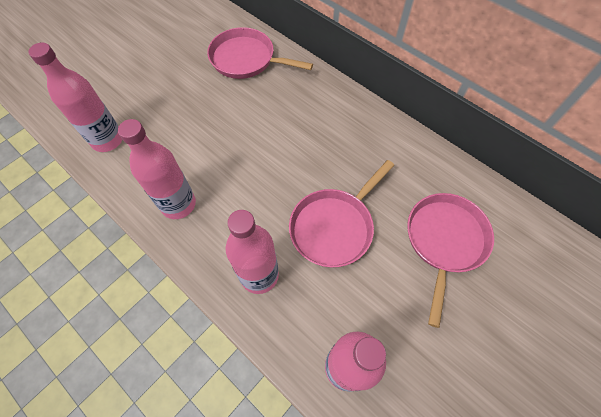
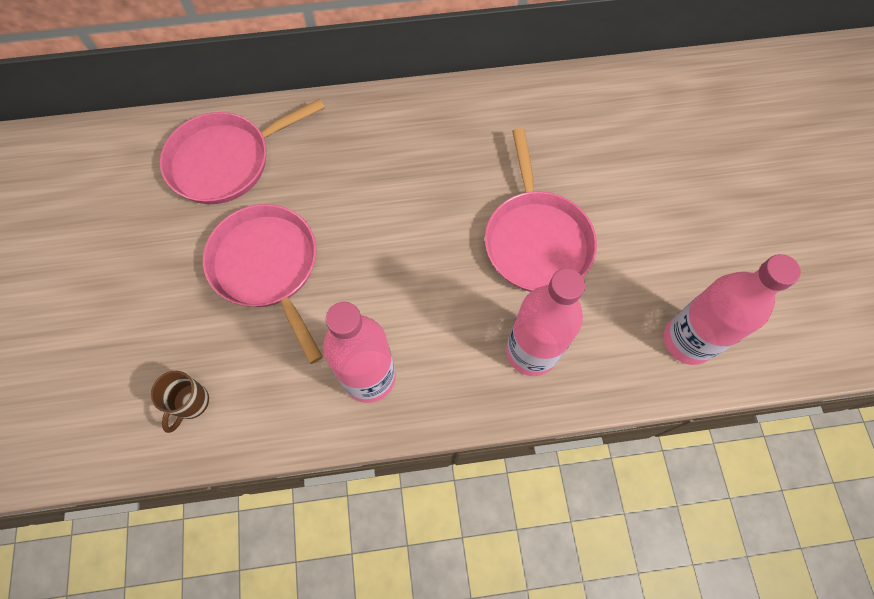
camera: 50 degrees left, 5 degrees up
pink bottle [28,42,122,152] -> brown mug [151,370,209,433]
pink pan [407,193,494,328] -> pink pan moved to [203,204,323,364]

